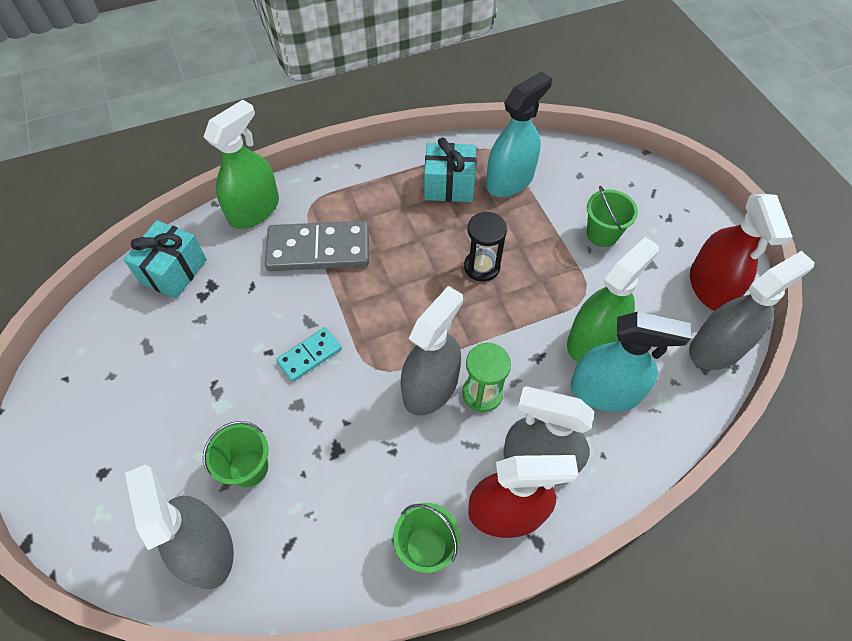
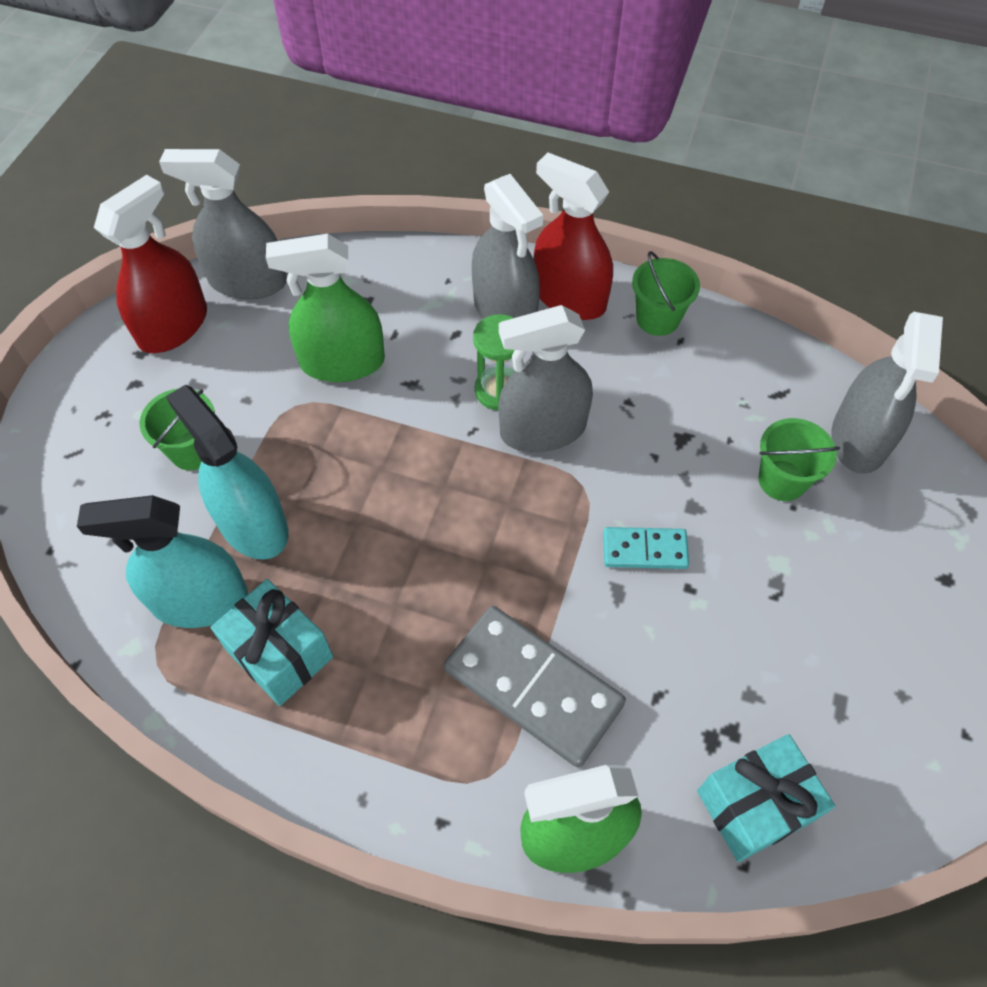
camera: 140 degrees left, 0 degrees up
black hourglass [464,211,507,282] -> none
turquoise spray bottle [571,312,691,412] -> turquoise spray bottle moved to [166,385,288,560]

